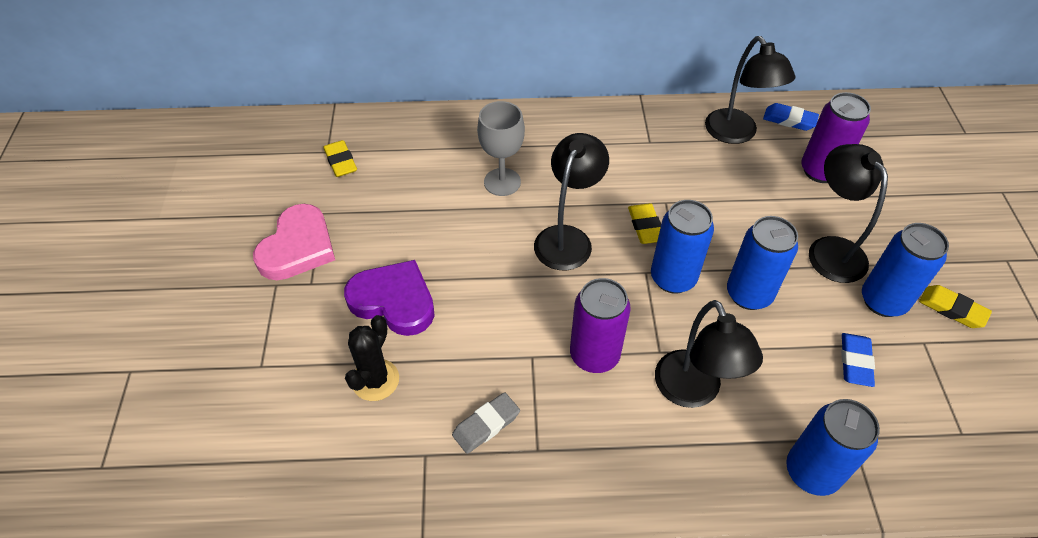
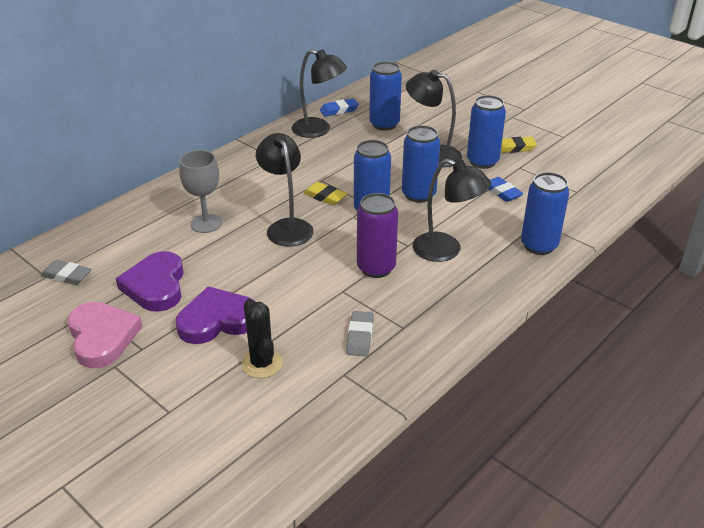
camera: 45 degrees left, 15 degrees down
yellow eraser [324,140,357,177] -> grey eraser [41,260,91,285]
purple can [801,92,871,183] -> blue can [369,61,402,131]
none -> purple heart [116,251,184,312]

